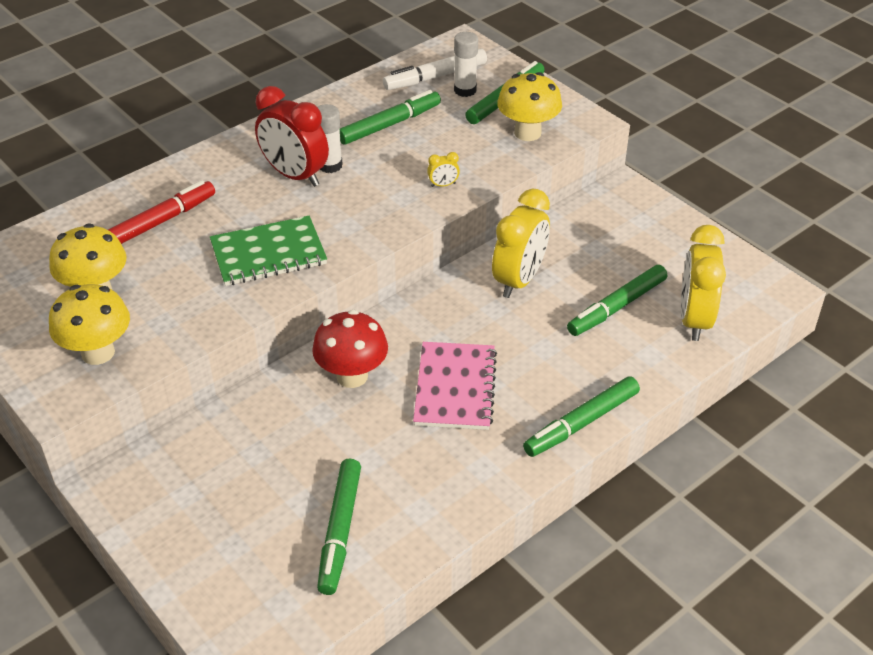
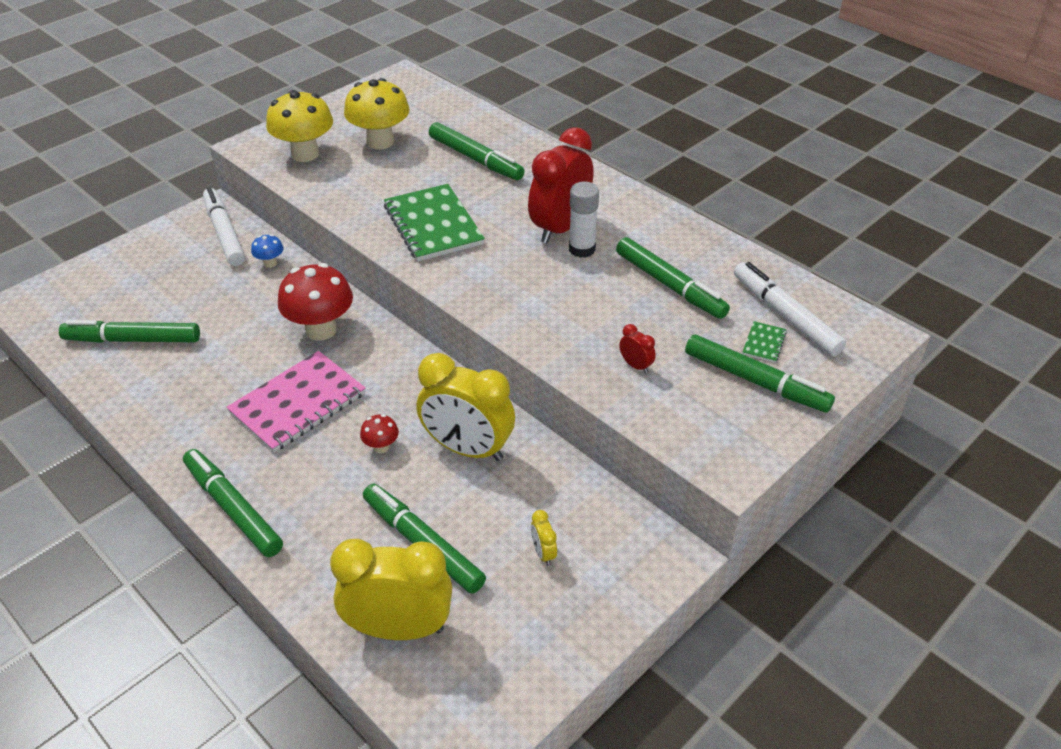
camera: 85 degrees right, 0 degrees up
red marker [108,180,215,244] -> green marker [429,122,525,180]
pink notebook [413,342,497,430] -> pink notebook turned 45 degrees counterclockwise [226,351,366,452]
yellow clock [427,152,460,187] -> yellow clock moved to [531,510,557,566]
white glue stick [454,32,478,97] -> green notebook [743,321,787,363]
yellow mushroom [497,72,562,141] -> none
none -> white marker [203,187,245,266]
none -> blue mushroom [251,234,284,268]
none -> red mushroom [360,414,399,453]
none -> red clock [619,324,656,373]

